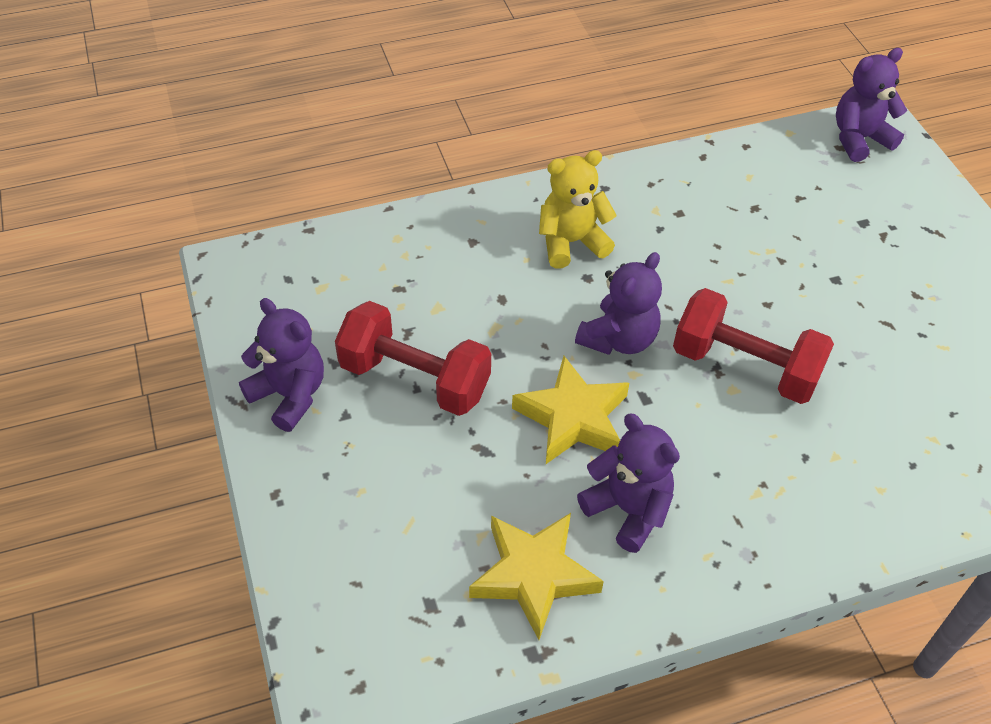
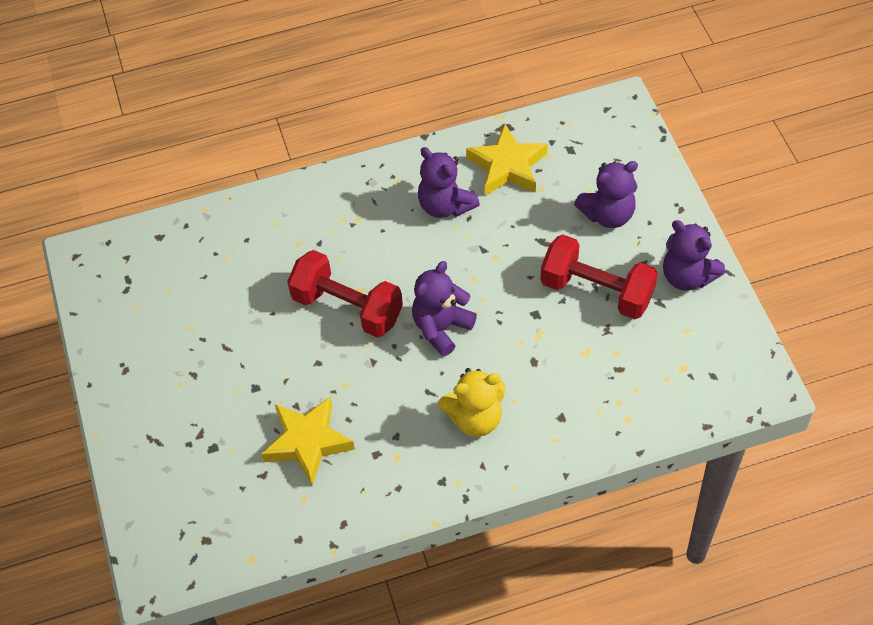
camera: 175 degrees left, 5 degrees up
yellow star [512,356,629,464] -> yellow star moved to [261,397,355,485]
purple teddy bear [836,48,907,162] -> purple teddy bear moved to [574,161,638,228]

